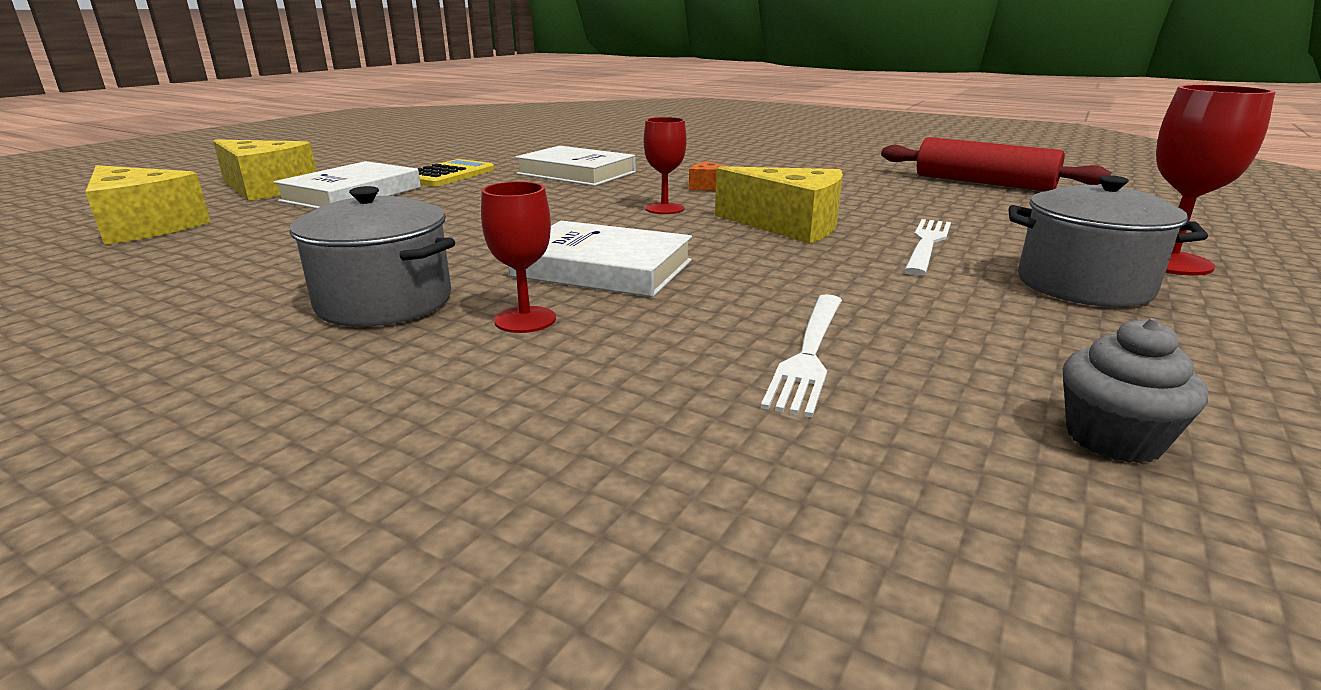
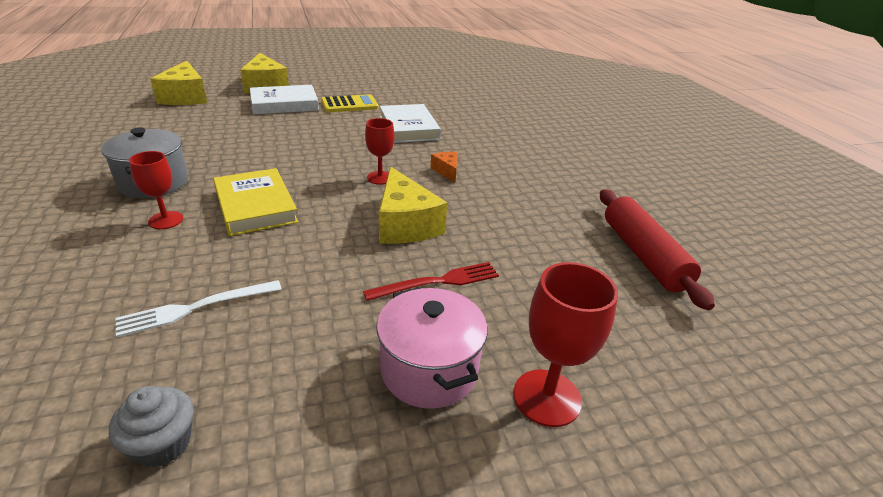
camera: 40 degrees right, 10 degrees up
white book [508,221,692,297] -> yellow book [213,168,298,236]
white fork [904,219,951,275] -> red fork [363,262,499,301]
grey pot [1009,175,1208,307] -> pink pot [376,287,488,409]

